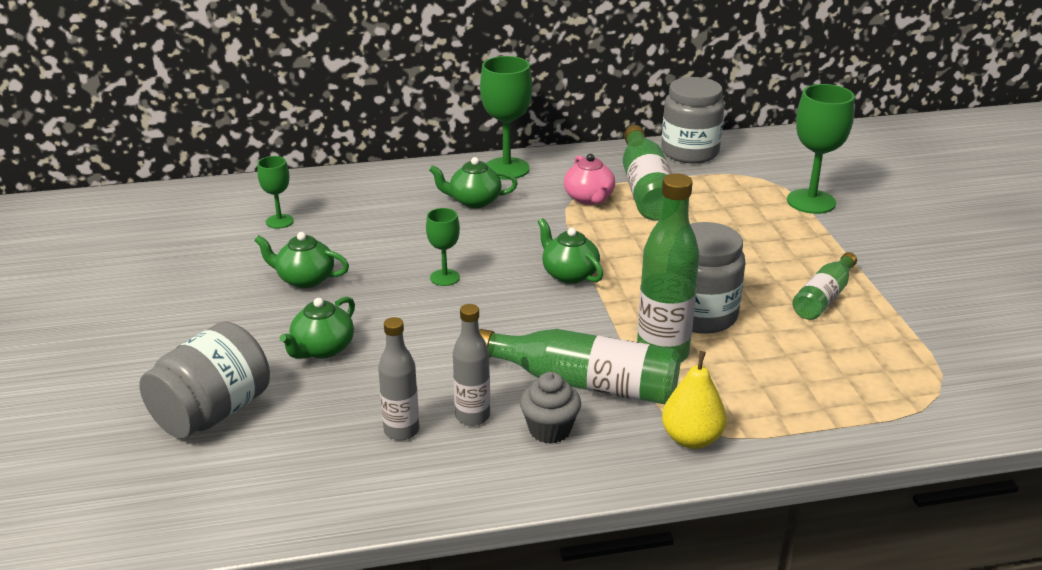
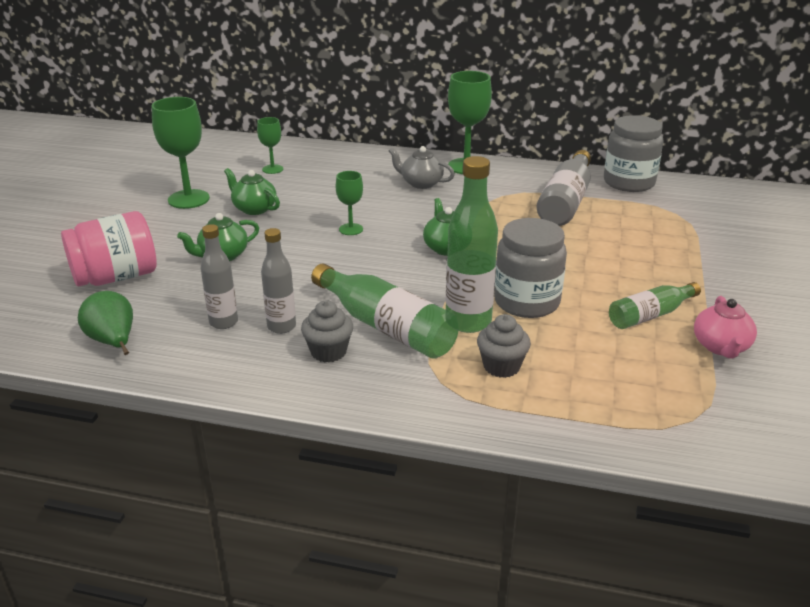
camera: 25 degrees right, 0 degrees up
grey jar [139,322,270,439] -> pink jar [61,211,157,286]
green teapot [429,157,518,208] -> grey teapot [389,146,455,189]
pink teapot [564,154,615,205] -> pink teapot moved to [694,296,757,359]
green bottle [623,125,672,221] -> grey bottle [536,150,591,226]
yellow pear [662,351,727,449] -> none
green goblet [787,84,855,214] -> green goblet moved to [151,97,210,209]
none -> green pear [78,291,133,355]
none -> grey cupcake [477,314,531,378]

